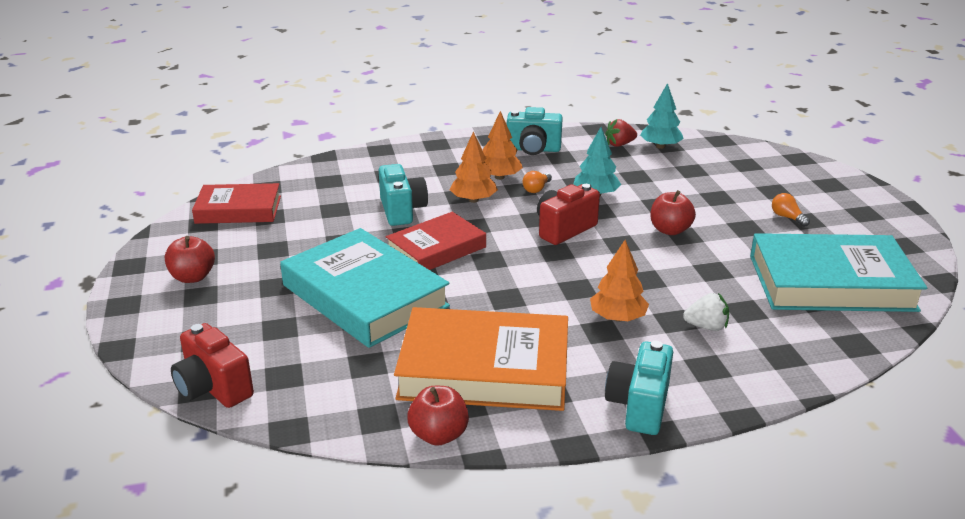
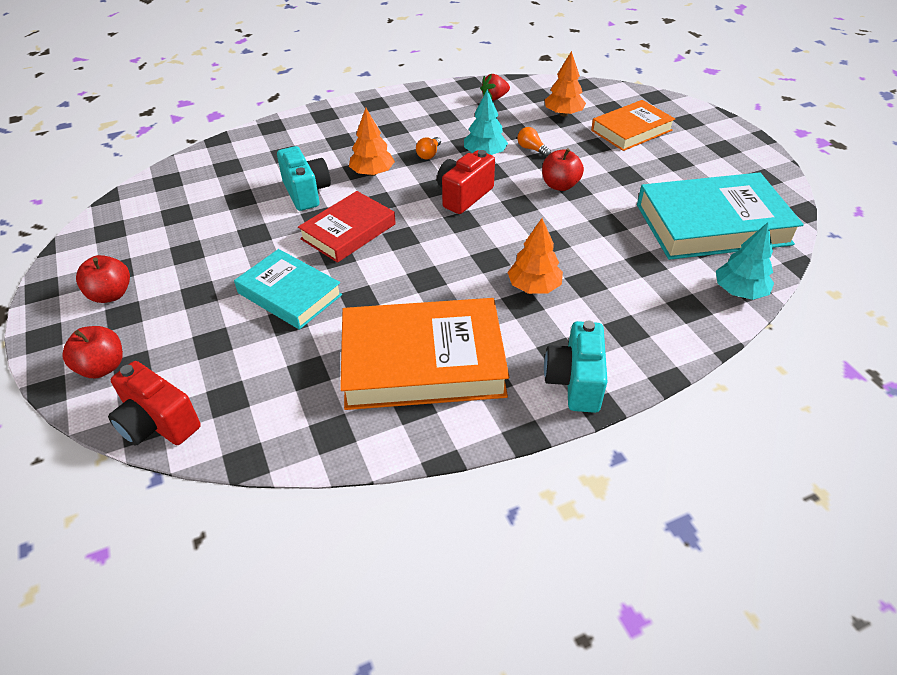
camera: 10 degrees left, 15 degrees up
red book [192,183,281,224] -> none
turquoise book [280,228,450,348] -> turquoise book [234,249,342,330], size x0.62
red apple [407,386,469,446] -> red apple moved to [63,326,123,378]
orange tree [482,111,523,180] -> orange tree moved to [545,51,586,116]
turquoise camera [507,107,563,155] -> none
turquoise tree [640,83,684,149] -> turquoise tree moved to [716,222,774,300]
white strawberry [683,293,729,331] -> none
orange light bulb [772,193,810,227] -> orange light bulb moved to [517,127,551,157]
none -> orange book [591,100,675,151]

